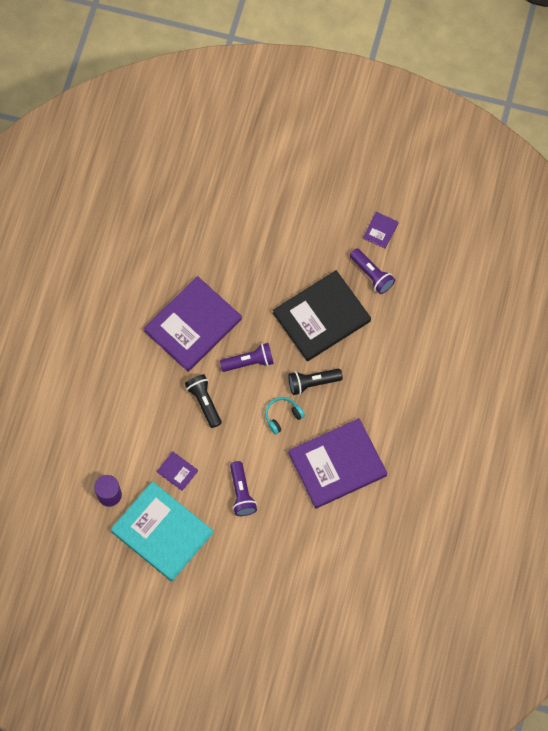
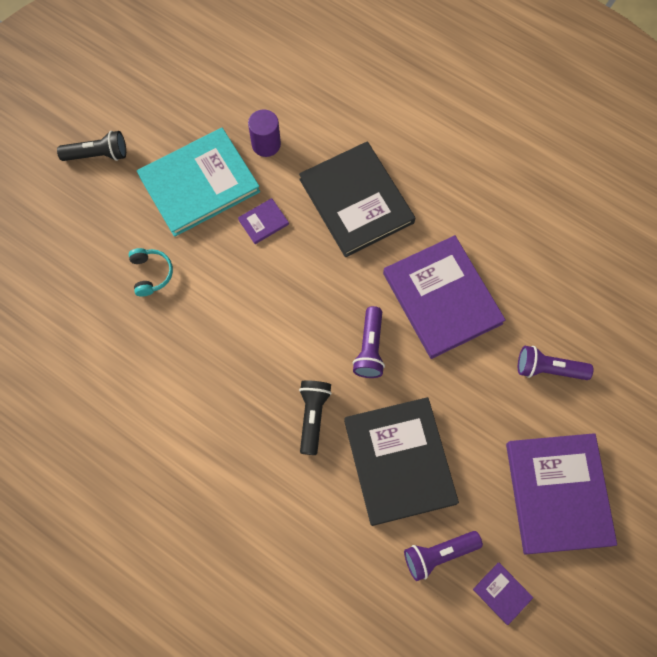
camera: 110 degrees right, 0 degrees up
black flashlight [185,374,222,428] -> black flashlight moved to [57,131,126,161]
purple flashlight [230,461,257,516] -> purple flashlight moved to [518,346,593,380]
turquoise headphones [265,397,305,434] -> turquoise headphones moved to [128,248,173,296]
purple book [288,418,387,508] -> purple book moved to [506,433,617,555]
none -> black book [299,142,415,257]

